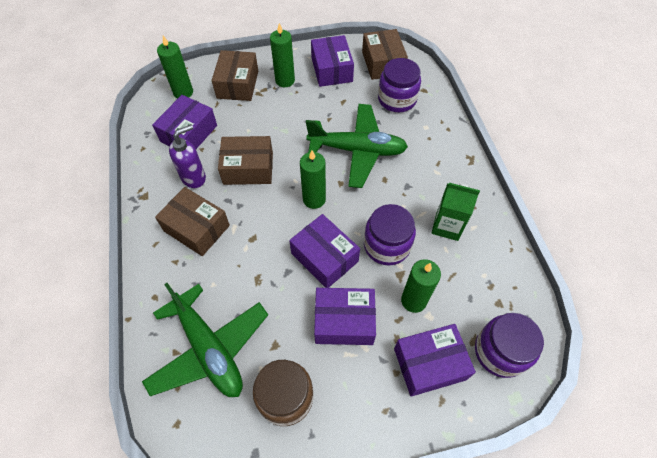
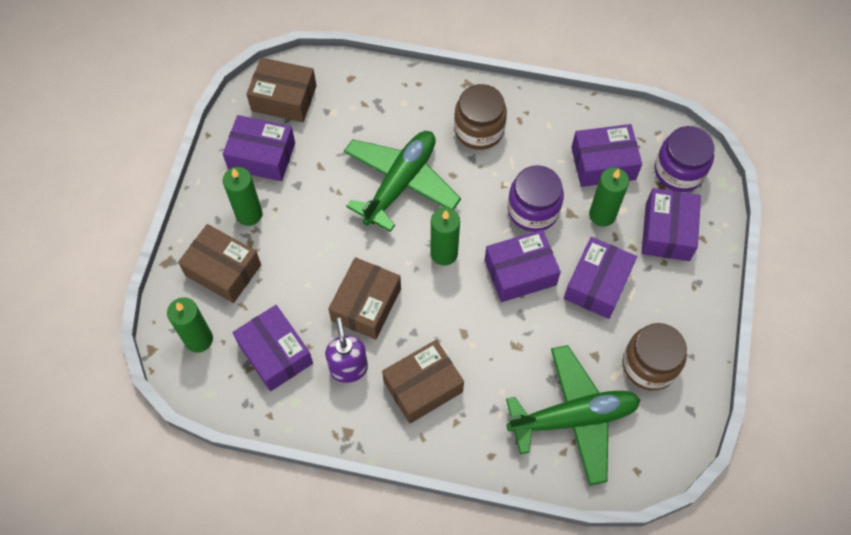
camera: 65 degrees left, 5 degrees up
purple jar [378,58,421,112] -> none
green carton [432,183,480,241] -> none
none -> brown jar [454,84,507,150]
none -> purple box [571,124,642,187]

